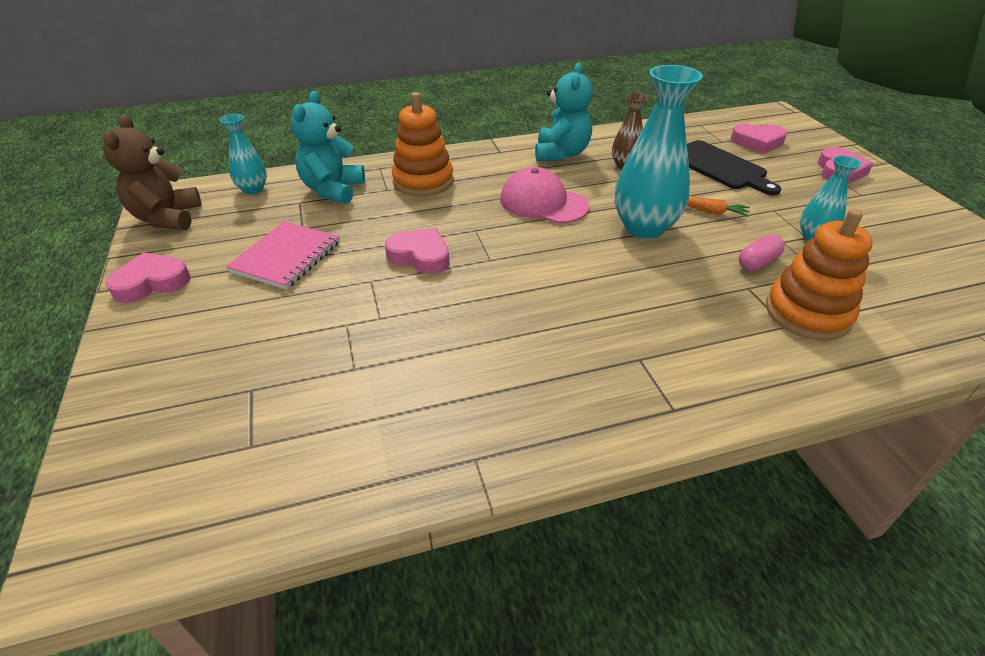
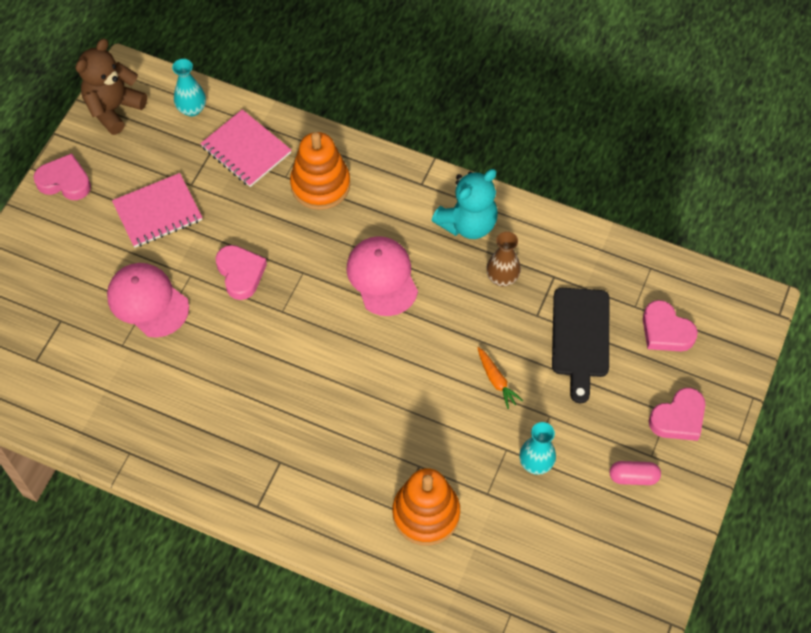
camera: 40 degrees right, 20 degrees up
turquoise teddy bear [291,91,365,204] -> pink notebook [200,109,291,187]
turquoise vase [615,65,703,239] -> none
pink capsule [739,234,785,271] -> pink capsule moved to [610,461,661,485]
none -> pink cap [107,263,189,338]

